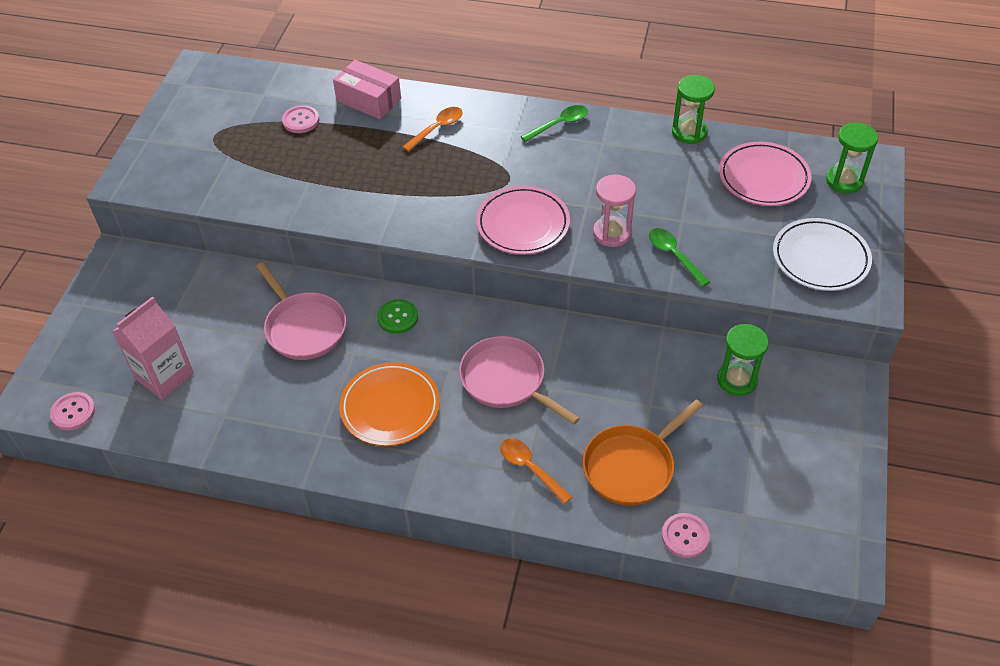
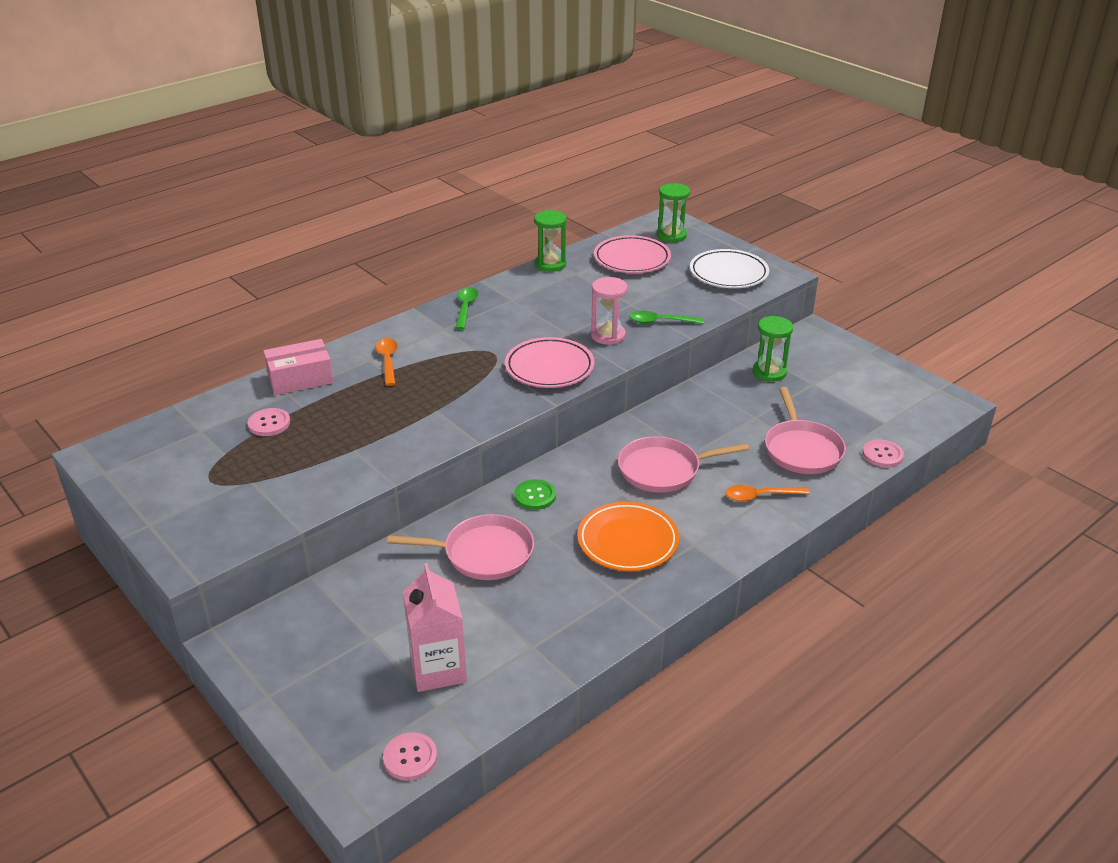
camera: 55 degrees left, 15 degrees down
orange pan [583,399,703,506] -> pink pan [765,387,846,474]

